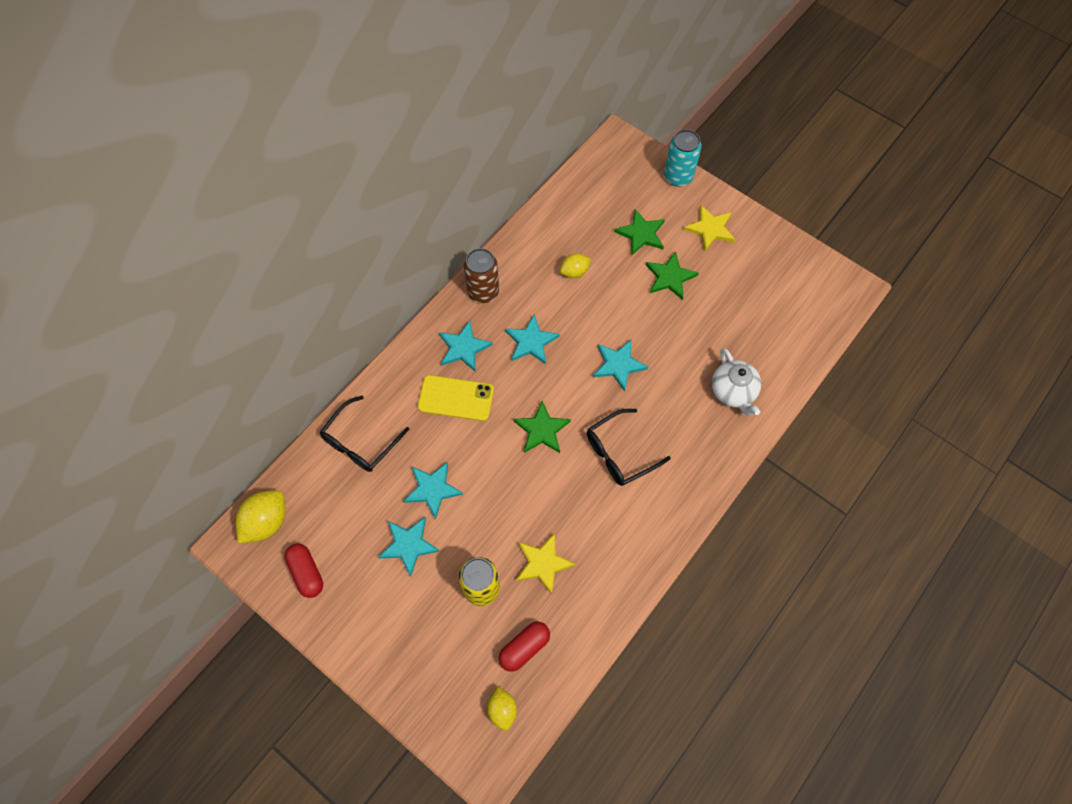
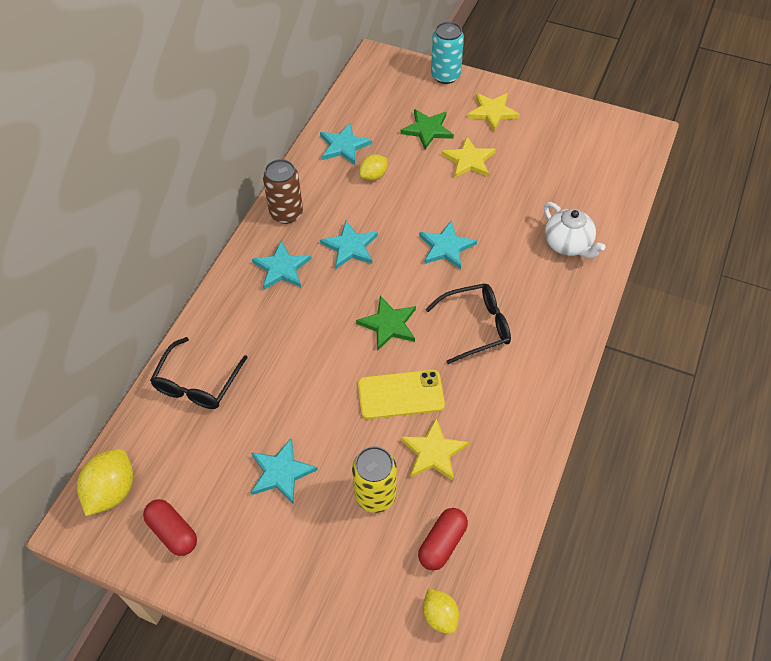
camera: 15 degrees left, 10 degrees down
turquoise star [403,462,463,519] -> turquoise star moved to [320,123,372,165]
yellow phone [418,375,494,421] -> yellow phone moved to [358,370,445,419]
black glasses [587,409,671,486] -> black glasses turned 150 degrees counterclockwise [425,284,511,364]
green star [646,252,699,300] -> yellow star [441,137,496,178]

